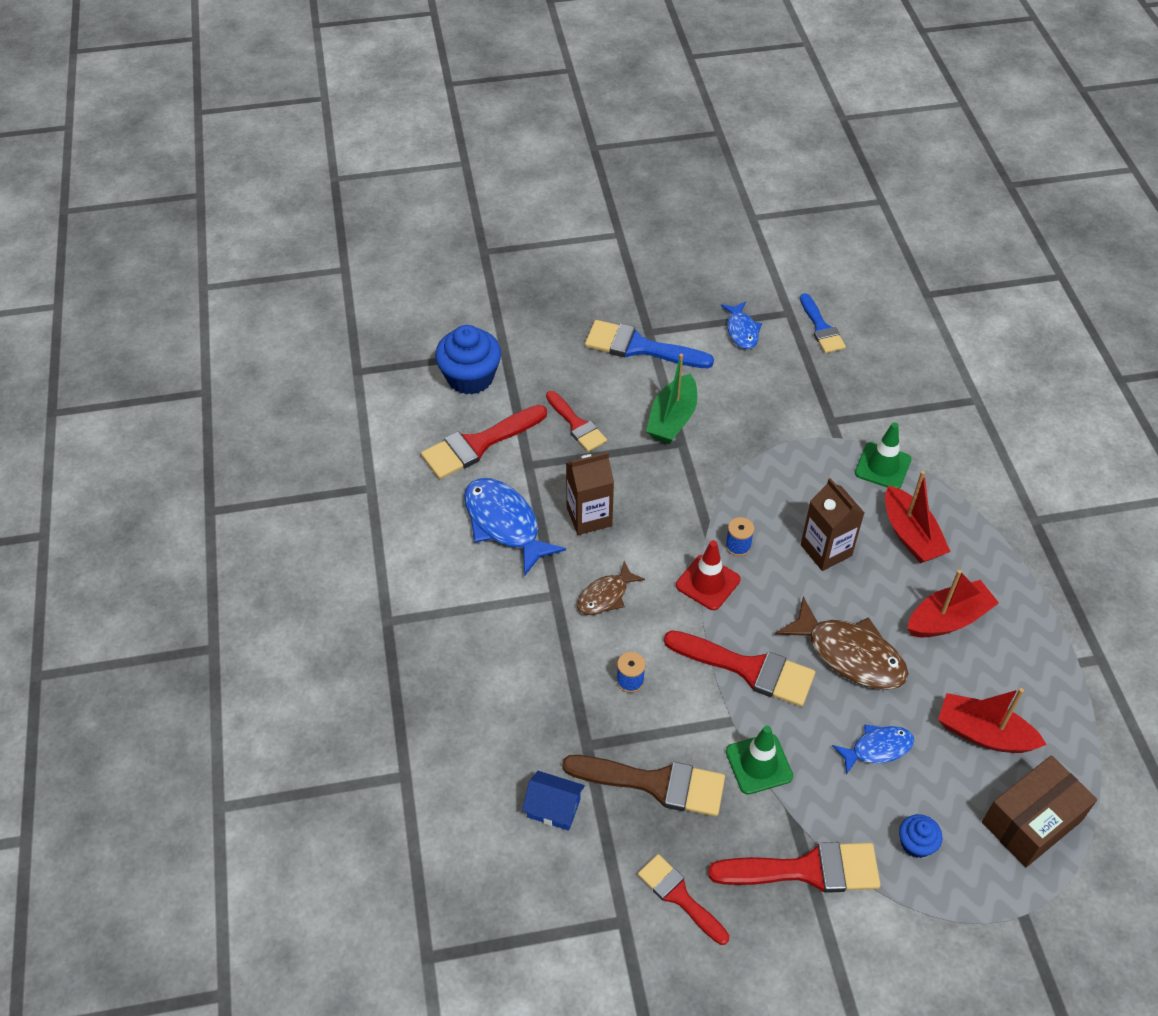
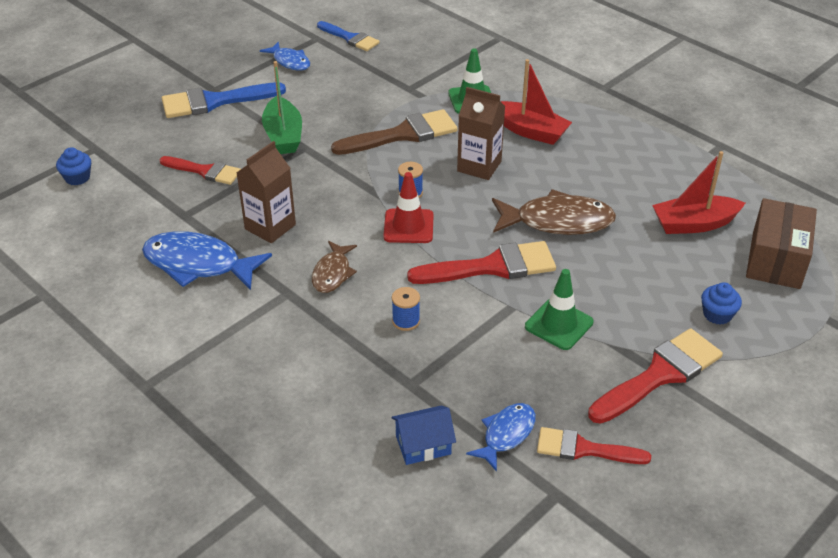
camera: 35 degrees left, 10 degrees down
red brush [421,405,547,479] -> none
blue cupcake [435,325,501,395] -> blue cupcake [56,147,91,185], size x0.51
brown brush [562,755,725,817] -> brown brush moved to [331,109,457,155]
blue fish [832,725,914,775] -> blue fish moved to [466,403,536,472]
red boat [907,570,999,637] -> none

